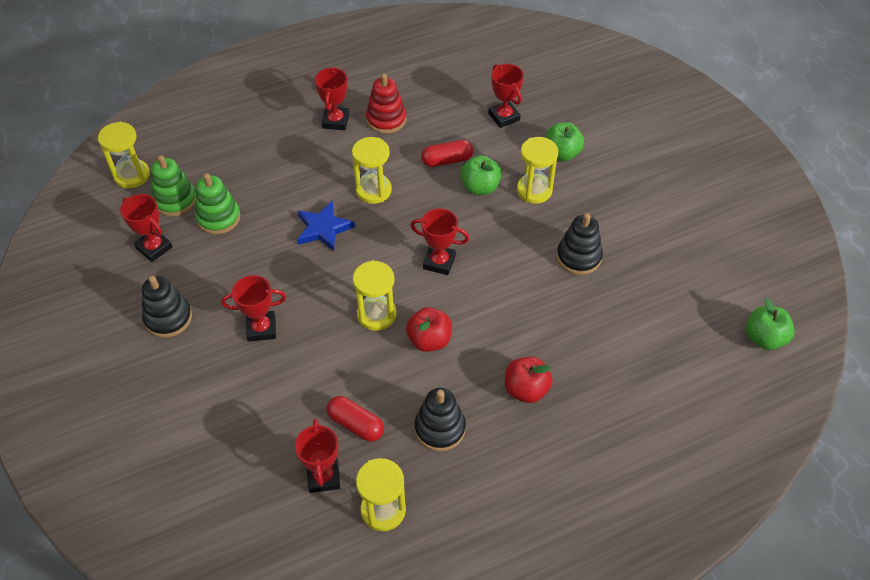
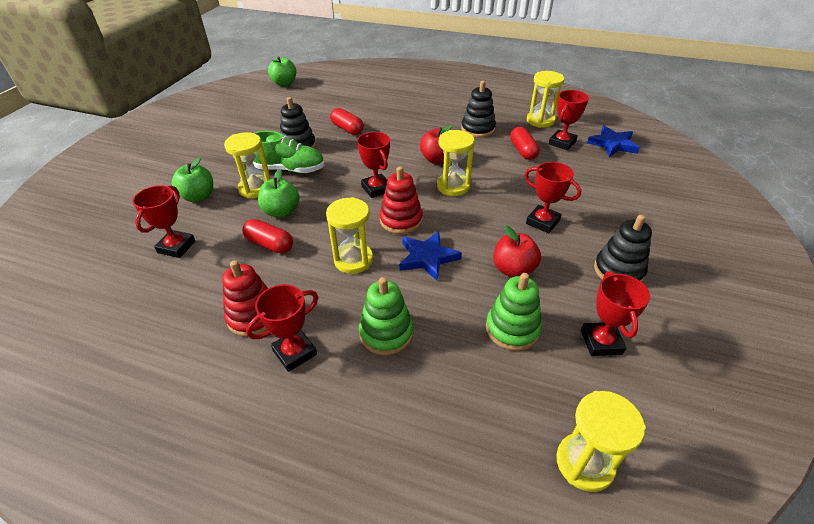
camera: 135 degrees left, 10 degrees down
green stacking toy [151,155,196,217] -> green stacking toy moved to [359,277,414,355]
red apple [505,357,553,403] -> red apple moved to [494,225,541,277]
none -> green shoe [253,131,324,173]
none -> red capsule [330,108,364,135]
none -> red stacking toy [379,166,423,234]
none -> blue star [587,126,640,157]

